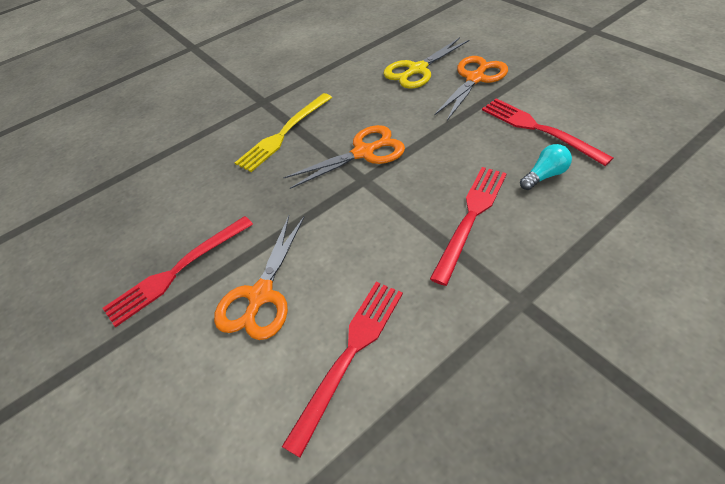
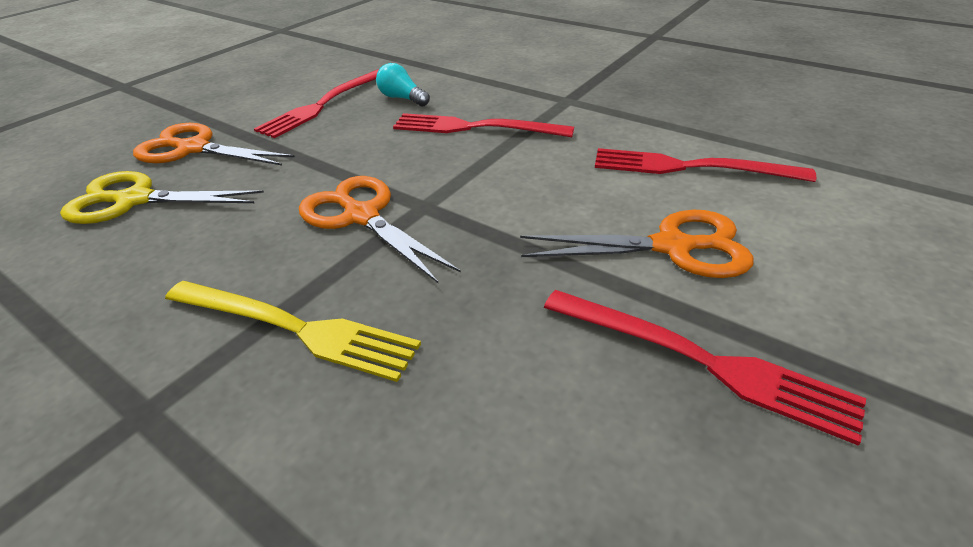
camera: 110 degrees left, 10 degrees down
yellow scissors [384,37,469,89] -> yellow scissors turned 150 degrees clockwise [60,171,264,224]

